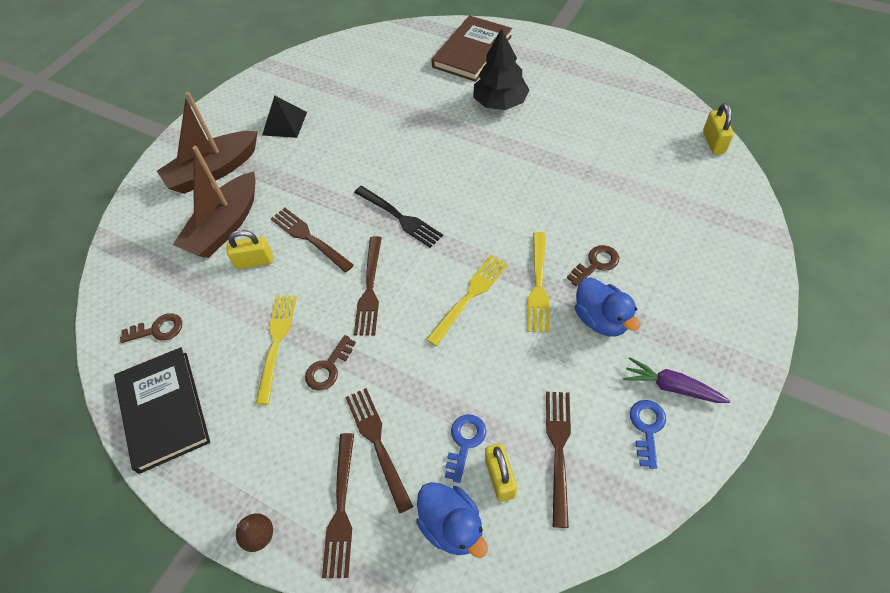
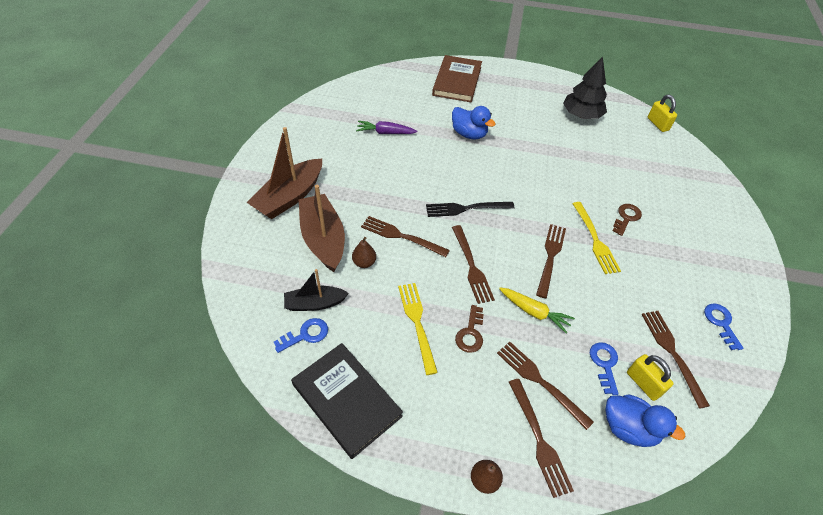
camera: 25 degrees left, 5 degrees down
brown key [120,313,182,343] -> blue key [274,318,328,353]
brown boat [173,146,256,258] -> brown boat turned 150 degrees clockwise [299,185,345,272]
yellow padlock [226,230,273,269] -> brown pear [352,237,376,268]
black pyramid [262,95,307,138] -> none
black fork [354,186,443,248] -> black fork turned 150 degrees clockwise [426,202,515,217]
yellow fork [426,255,508,346] -> brown fork [536,224,566,298]
black tree [473,29,530,110] -> black tree moved to [563,57,607,119]
blue duck [575,277,640,336] -> blue duck moved to [452,106,496,140]
purple carrot [623,357,730,403] -> purple carrot moved to [356,121,417,134]
none -> black boat [284,269,349,311]
none -> yellow carrot [499,287,575,334]

